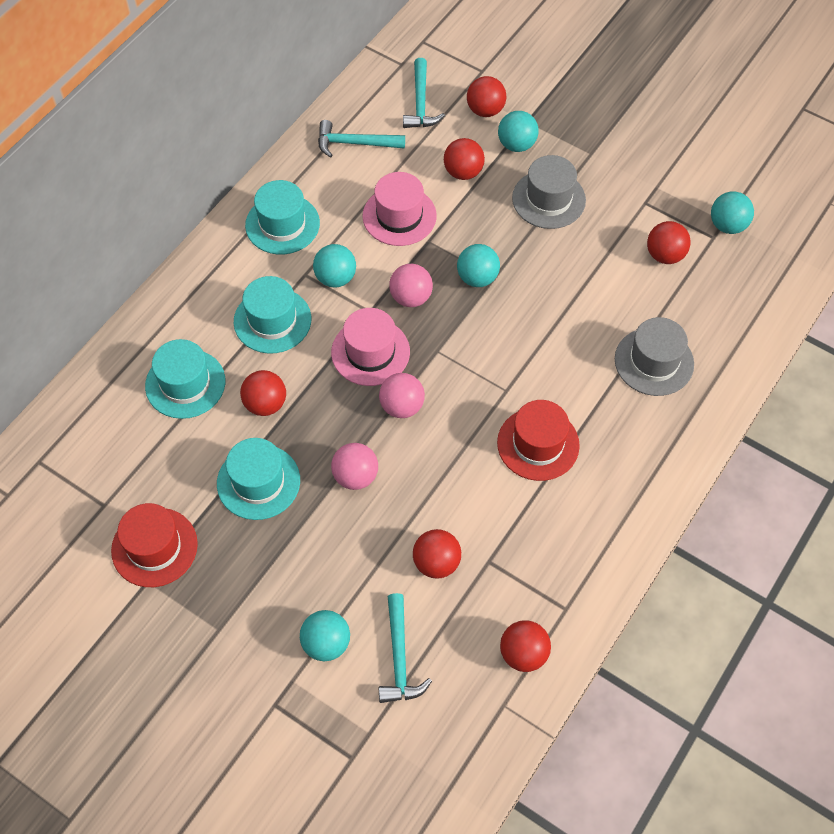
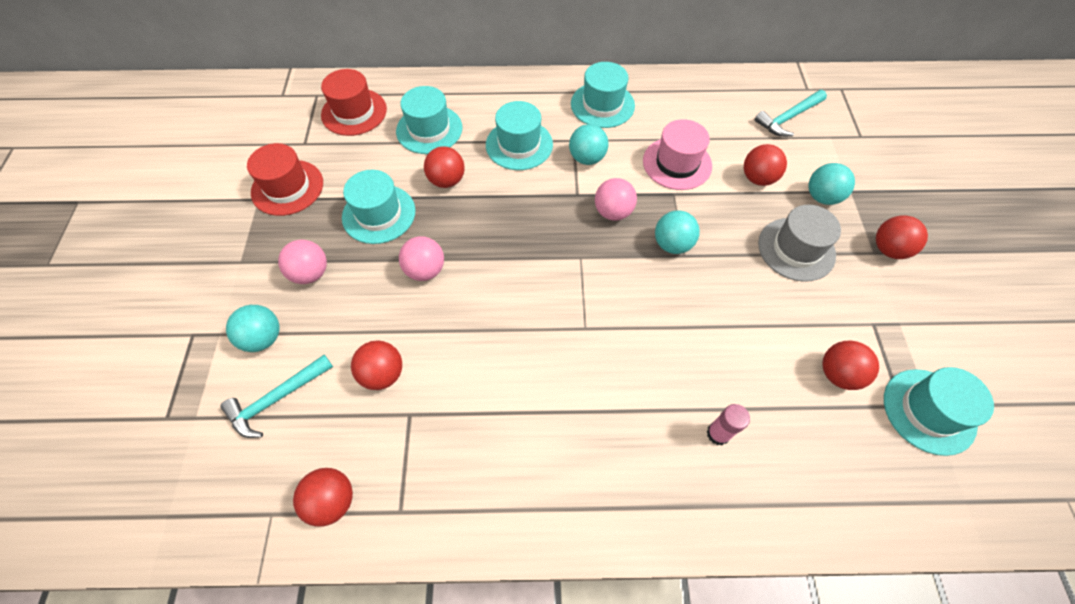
camera: 55 degrees right, 0 degrees up
turquoise hammer [318,120,405,158] -> none
pink hat [331,308,410,386] -> none
pink ball [379,373,425,418] -> pink ball moved to [278,239,327,284]
red ball [467,76,506,117] -> red ball moved to [876,216,928,259]
red hat [497,400,580,481] -> red hat moved to [321,69,387,136]
grey hat [615,317,694,396] -> pink glue stick [707,404,750,445]
turquoise ball [711,191,754,234] -> turquoise hat [884,367,994,456]

